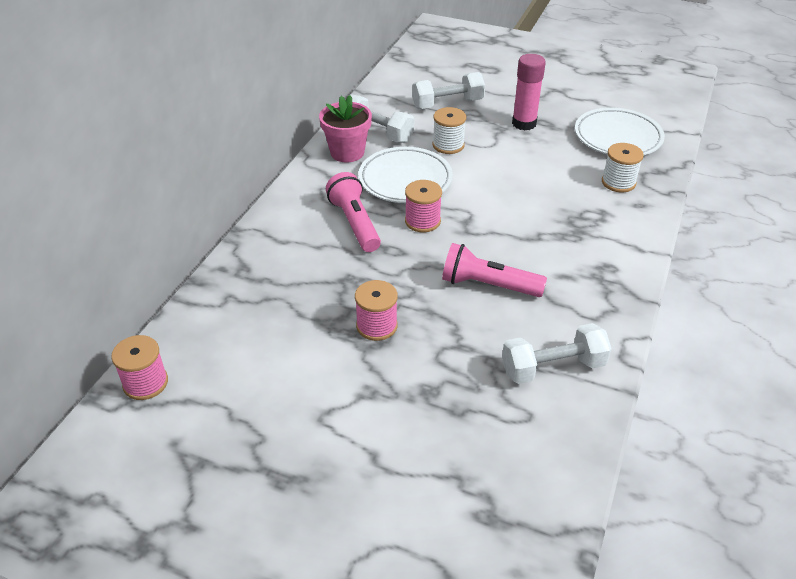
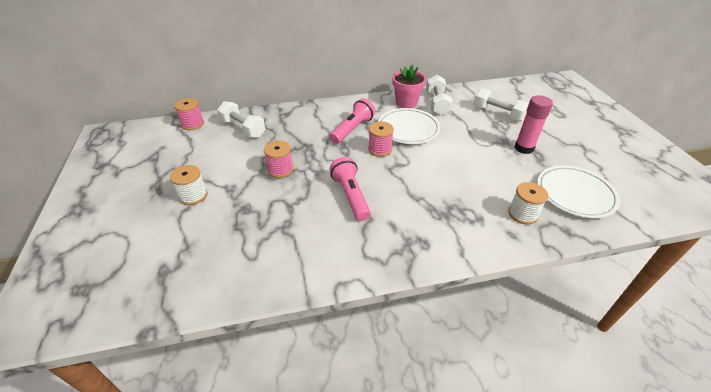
camera: 55 degrees right, 0 degrees up
white spool [432,107,466,154] -> white spool moved to [170,165,208,205]
white dumbbell [502,323,612,384] -> white dumbbell moved to [217,101,265,138]

